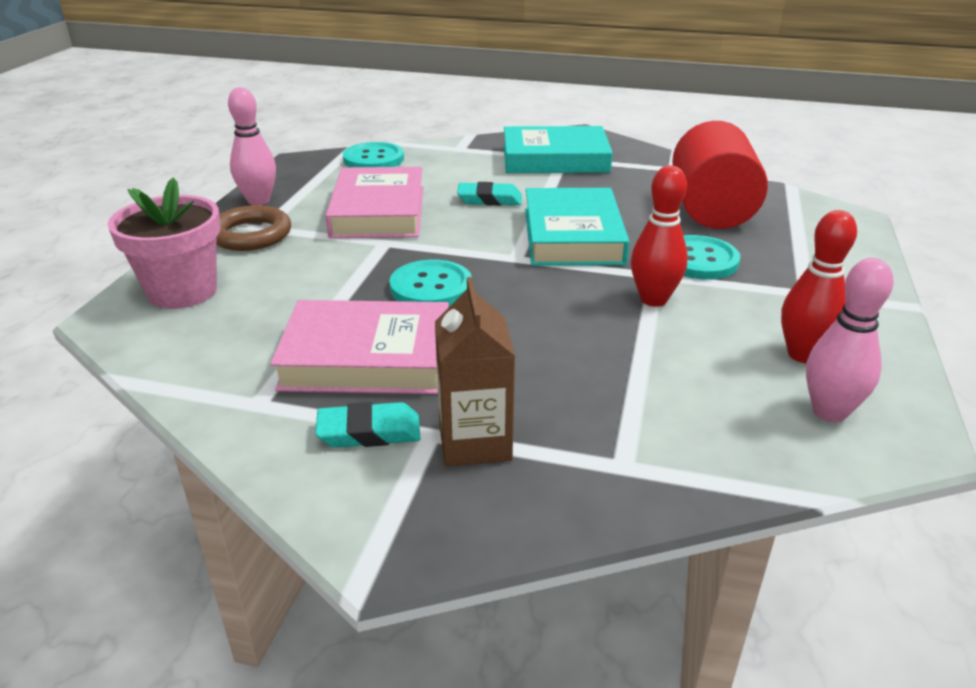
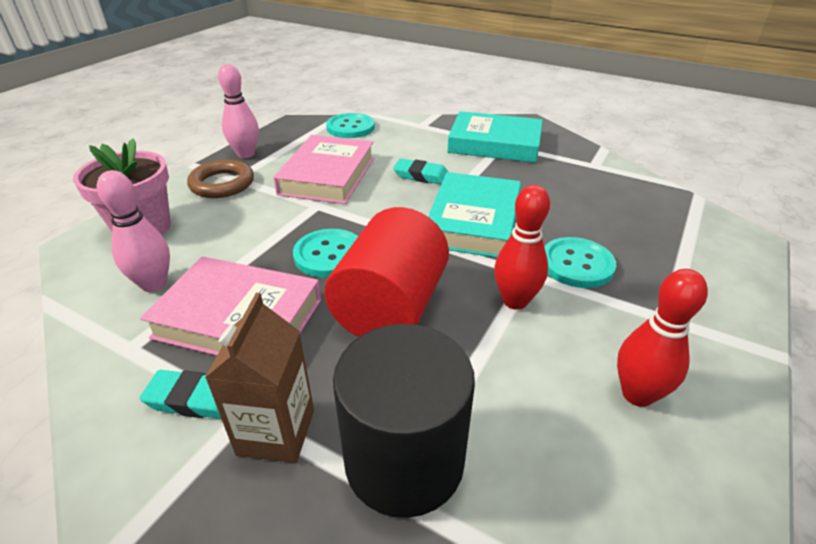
camera: 15 degrees right, 5 degrees up
red cylinder [672,121,768,229] -> red cylinder moved to [324,207,449,337]
pink bowling pin [806,258,894,423] -> pink bowling pin moved to [97,170,170,292]
none -> black cylinder [333,324,475,518]

